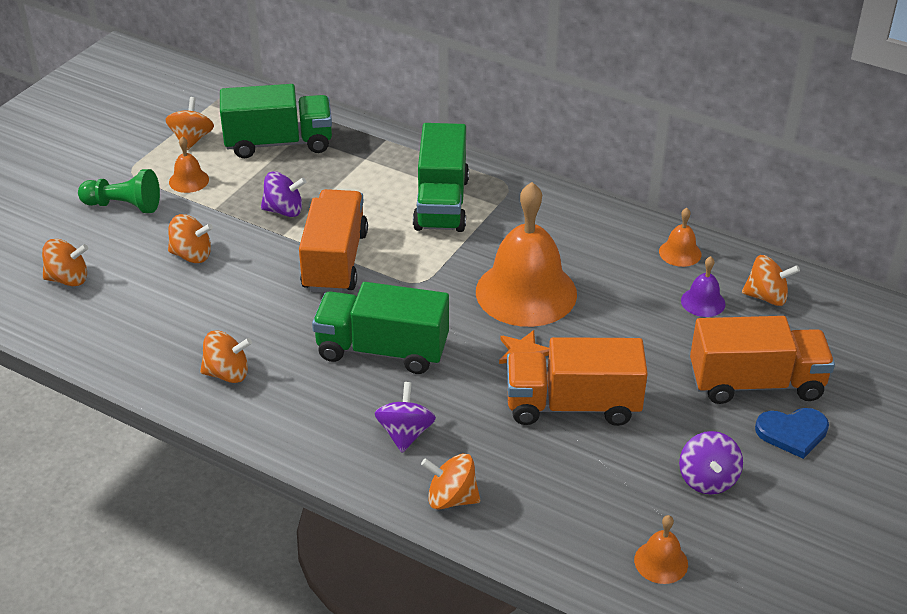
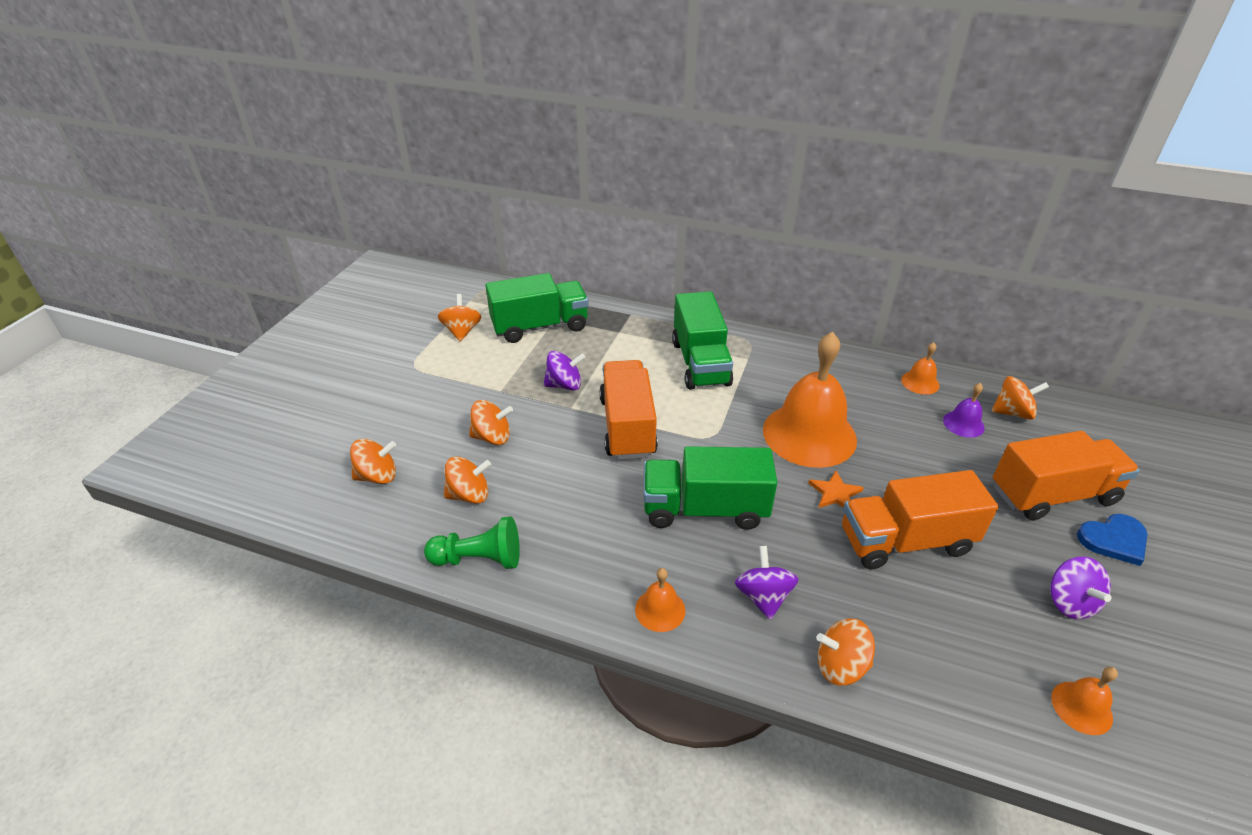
camera: 10 degrees left, 0 degrees up
green pawn [78,169,160,213] -> green pawn moved to [424,516,520,569]
orange bell [169,136,209,193] -> orange bell moved to [635,568,685,632]
orange spinning top [200,330,252,383] -> orange spinning top moved to [444,456,491,504]

